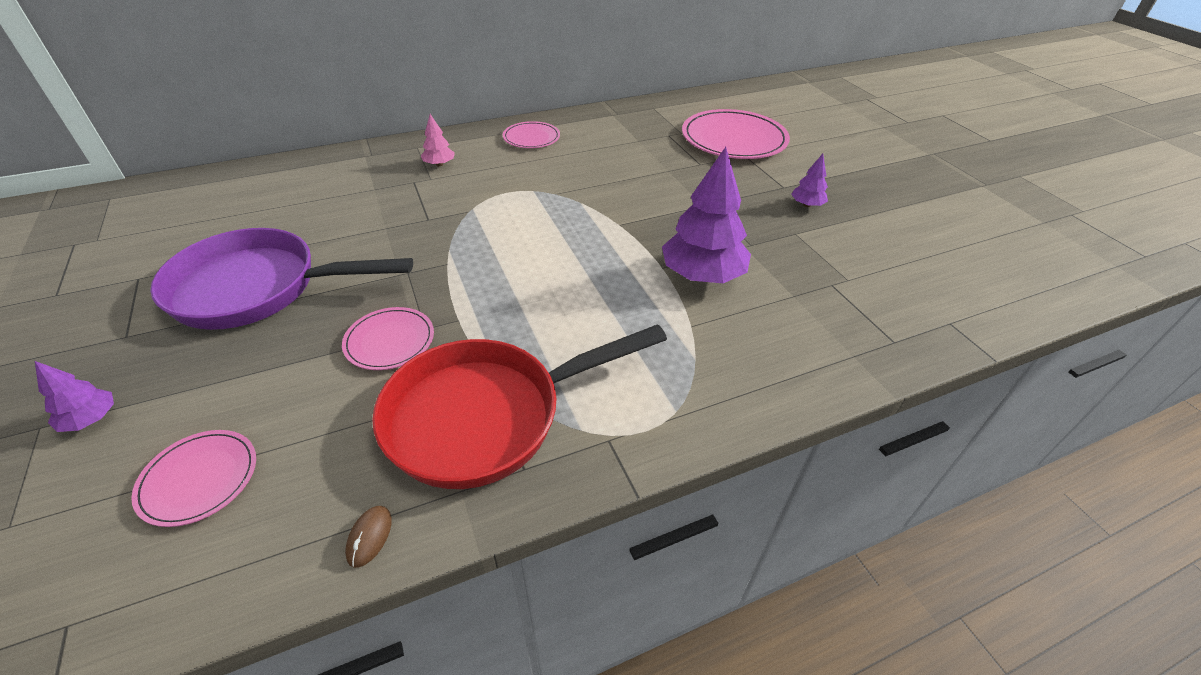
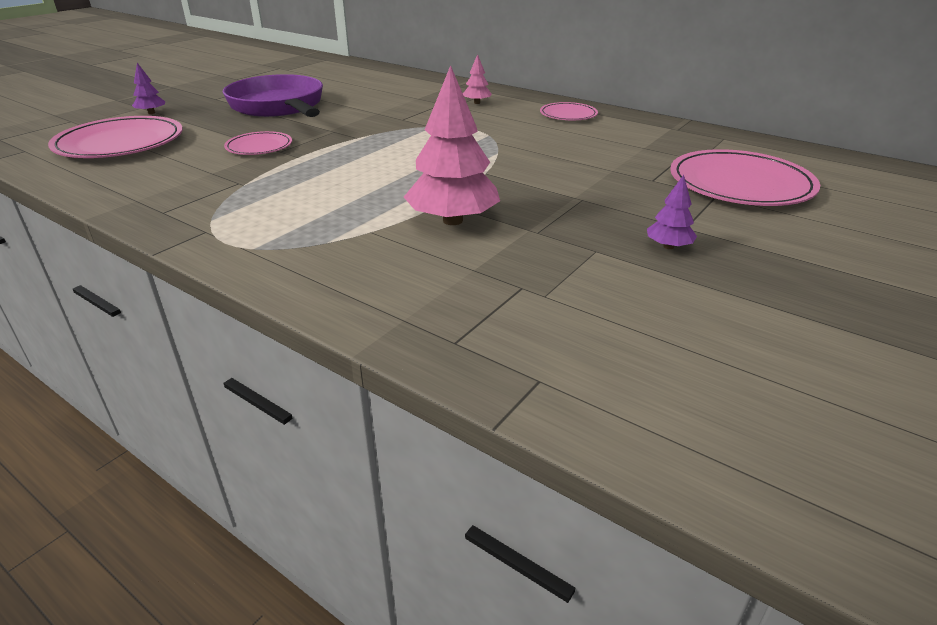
camera: 60 degrees right, 10 degrees down
pink plate [131,430,256,527] -> pink plate [48,116,183,158], size x1.87
brown mouse [345,506,392,568] -> none
red pan [372,324,667,489] -> none
purple tree [662,147,751,283] -> pink tree [404,65,500,225]

